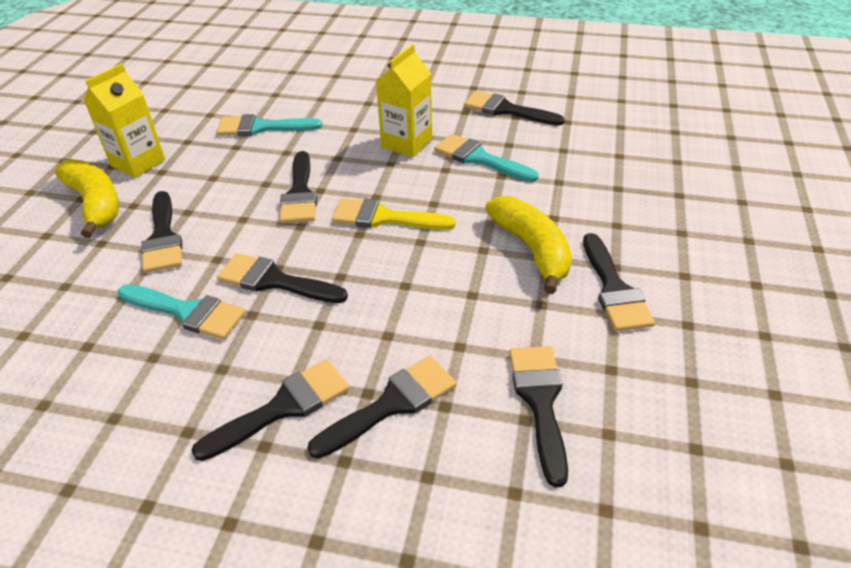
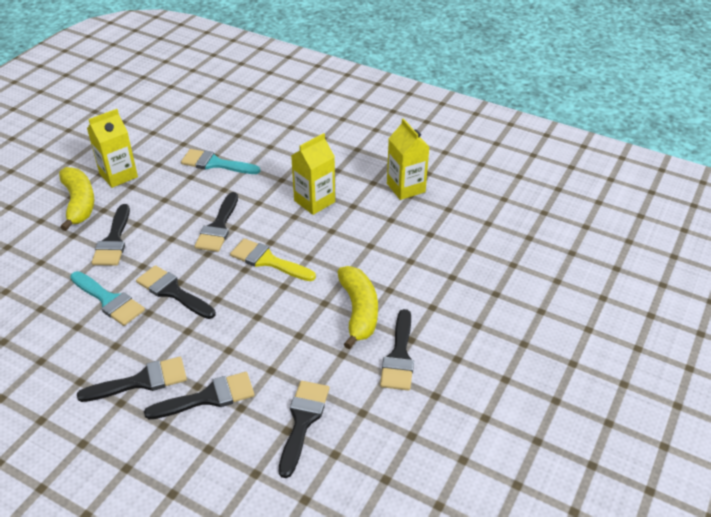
camera: 15 degrees right, 0 degrees up
turquoise brush [434,134,539,182] -> none
black brush [464,91,565,126] -> yellow carton [387,118,429,200]

